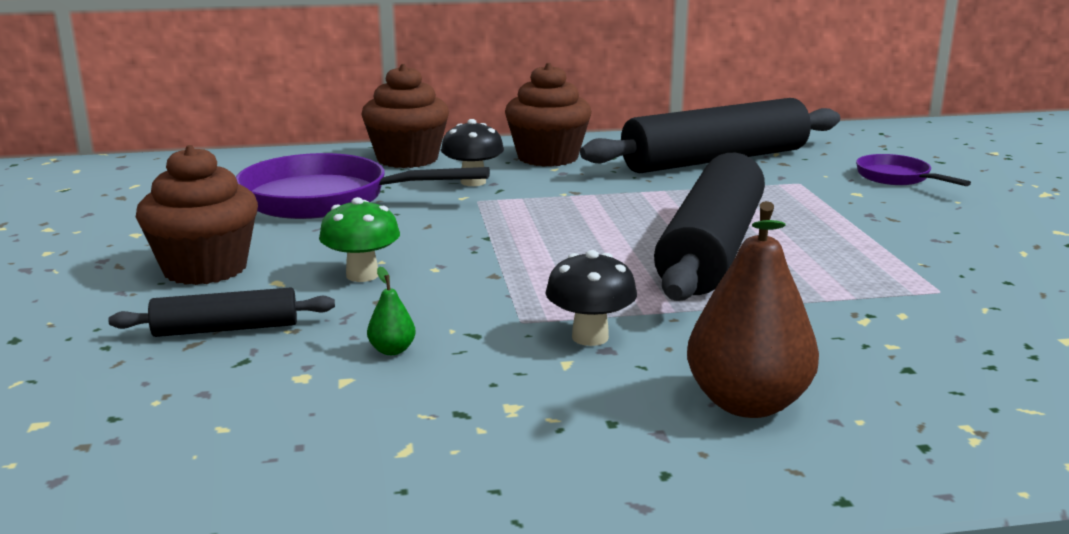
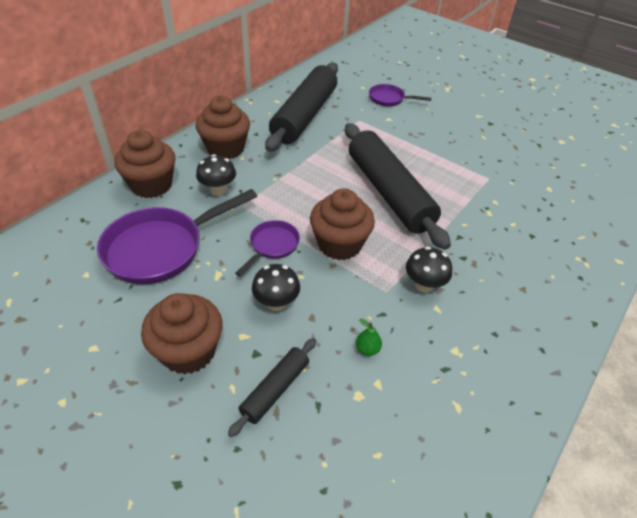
camera: 45 degrees left, 25 degrees up
green mushroom [319,197,400,282] -> black mushroom [252,264,300,311]
brown pear [687,201,819,418] -> none
none -> purple pan [235,220,300,276]
none -> brown cupcake [310,188,375,260]

